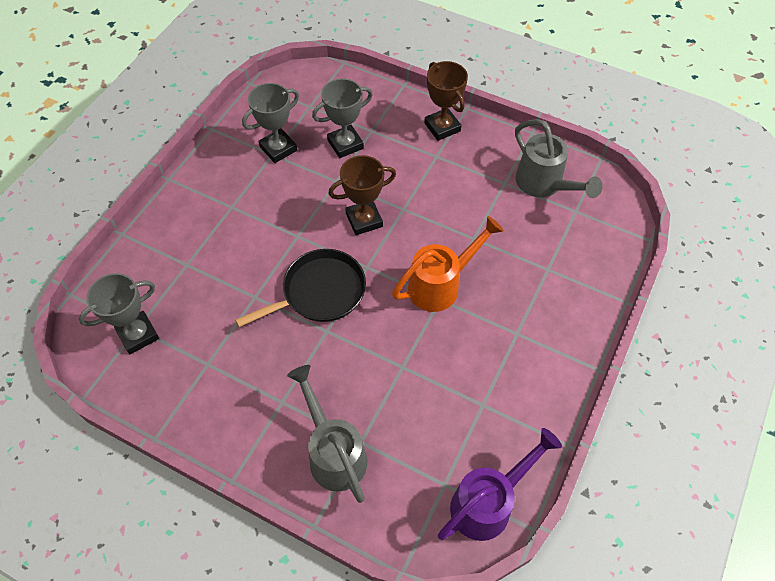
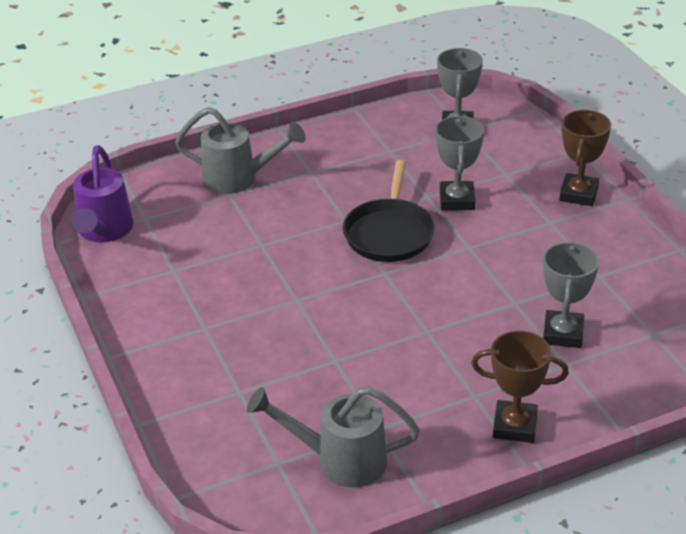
camera: 130 degrees right, 20 degrees down
grey trophy [242,83,299,163] -> grey trophy moved to [435,116,484,210]
brown trophy [328,155,396,235] -> brown trophy moved to [559,110,611,206]
orange watering can [392,216,504,312] -> none

